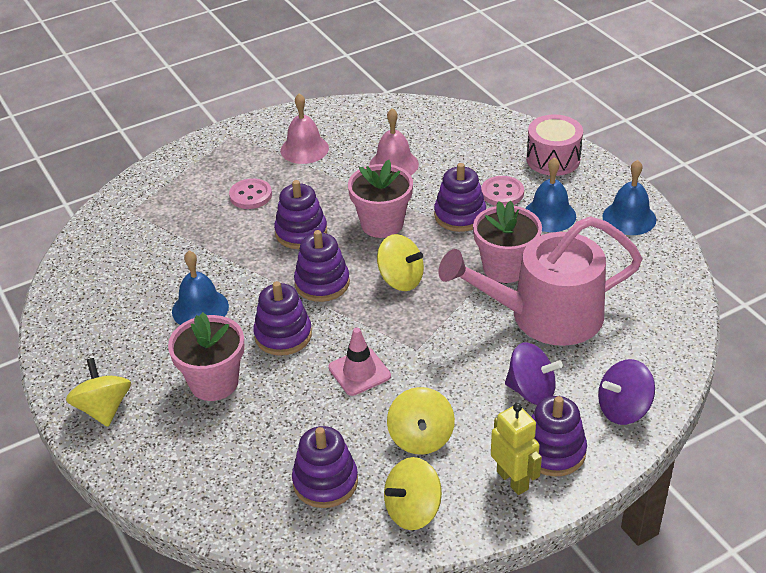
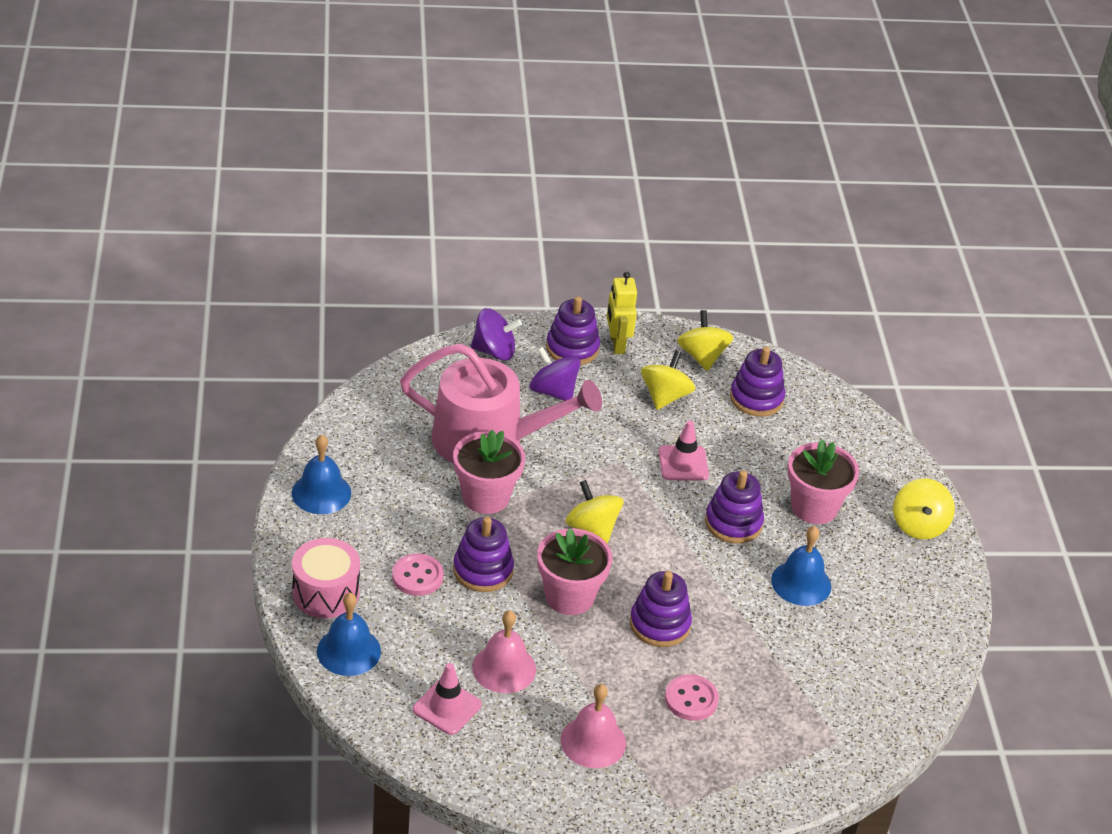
camera: 160 degrees left, 0 degrees up
purple stacking toy [294,230,350,302] -> none
yellow spinning top [384,457,442,530] -> yellow spinning top turned 90 degrees counterclockwise [677,310,734,371]
blue bell [525,157,576,232] -> blue bell moved to [317,593,381,676]
none -> pink traffic cone [413,663,482,735]

